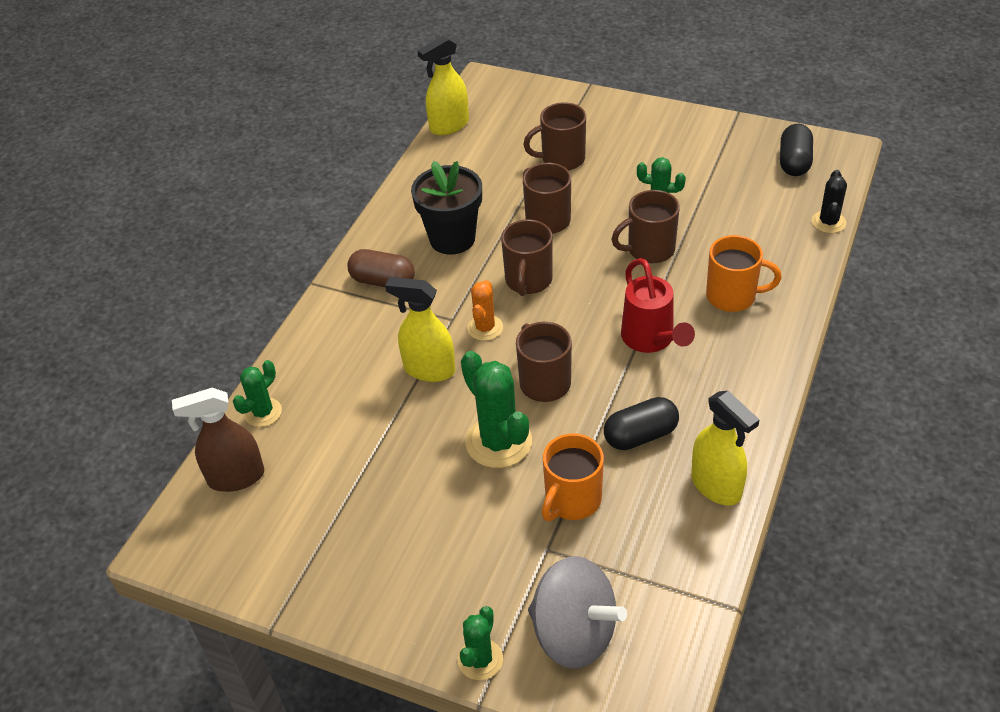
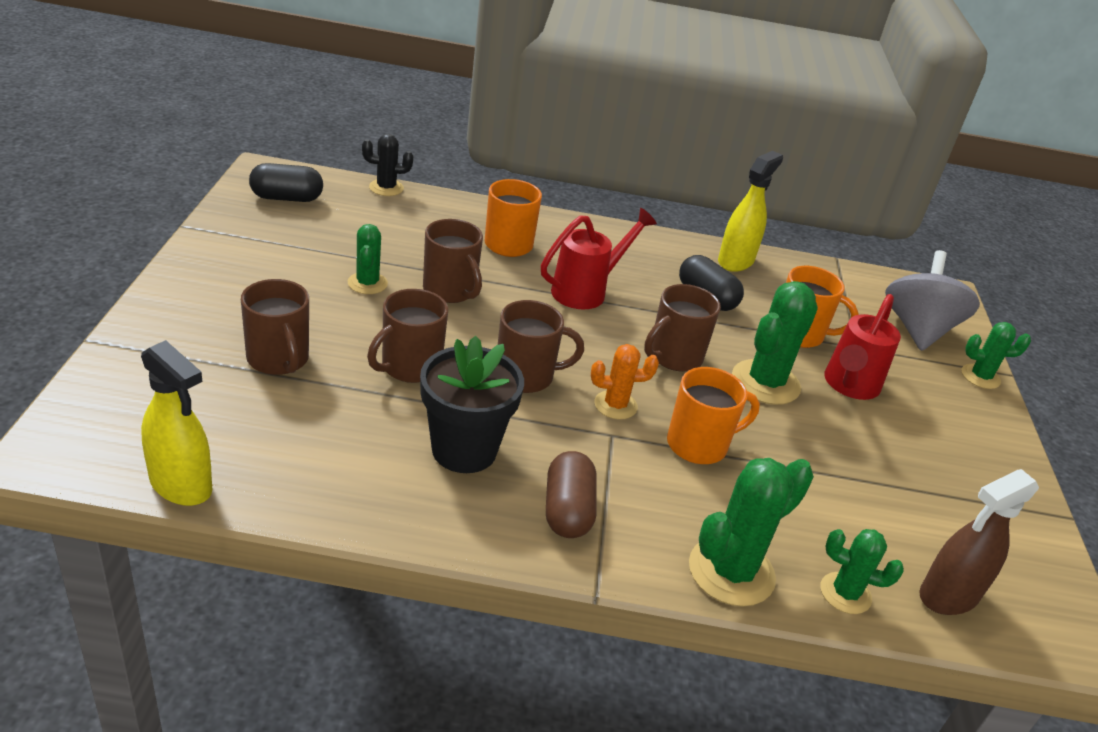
camera: 115 degrees left, 10 degrees down
brown spray bottle [172,388,264,492] -> brown spray bottle turned 90 degrees clockwise [919,469,1039,615]
yellow spray bottle [385,277,455,382] -> orange mug [667,367,760,464]
none -> green cactus [689,458,814,607]
none -> red watering can [824,294,901,400]

